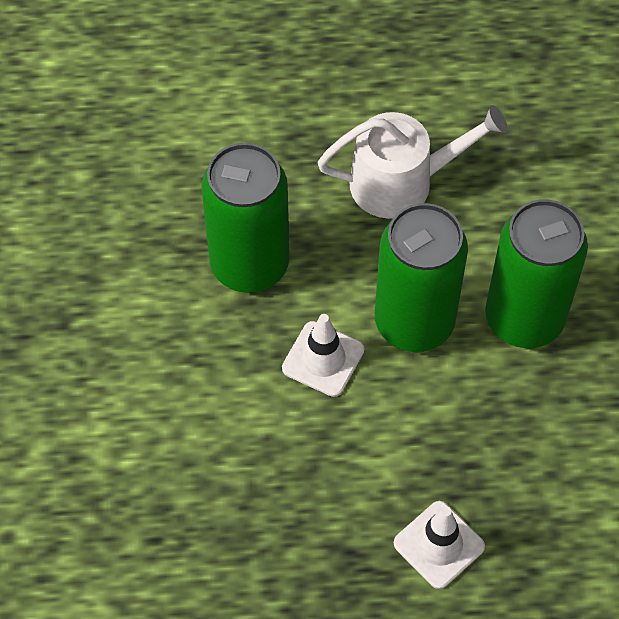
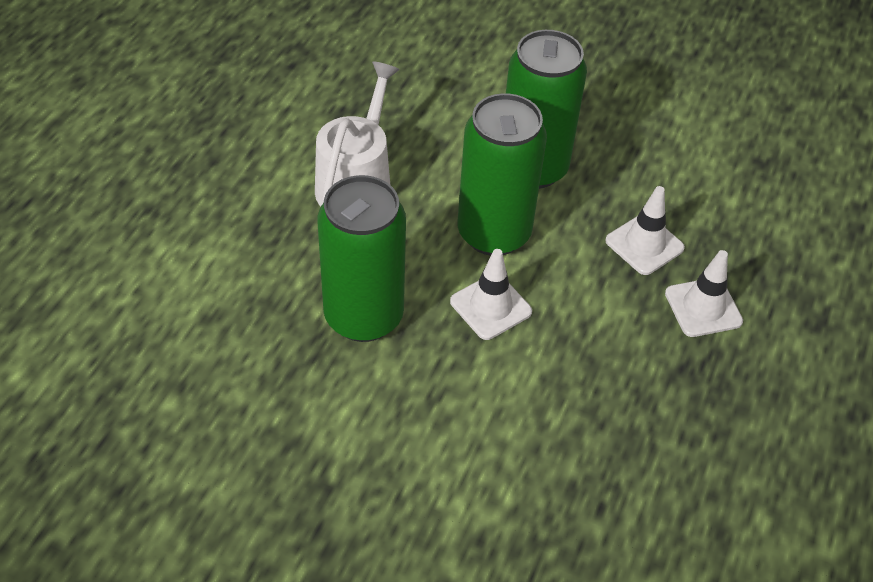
camera: 65 degrees left, 10 degrees down
none -> white traffic cone [605,186,685,275]

